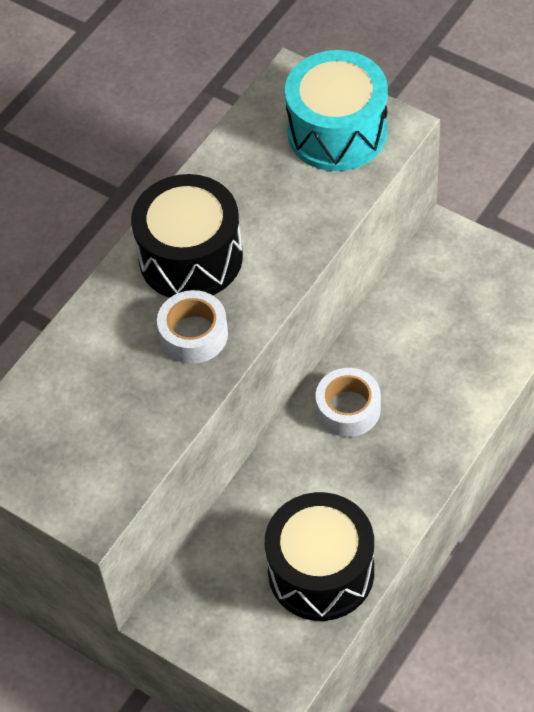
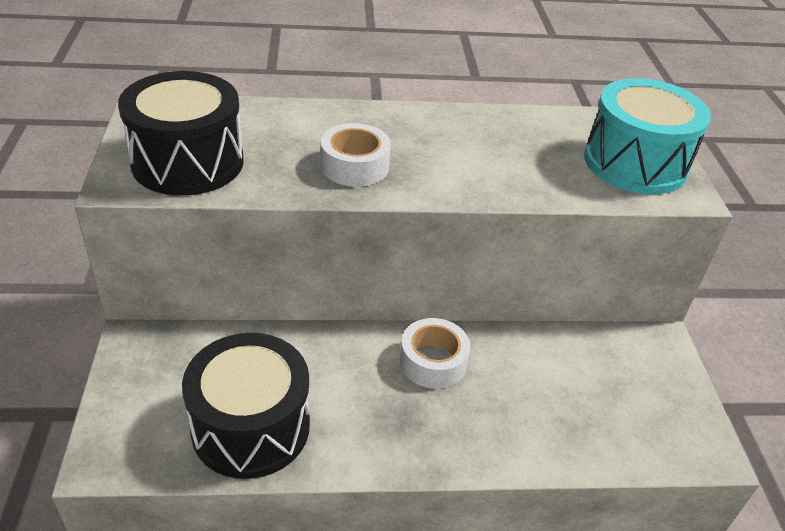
camera: 45 degrees right, 15 degrees down
black drum [131,174,243,298] -> black drum moved to [118,71,244,196]

